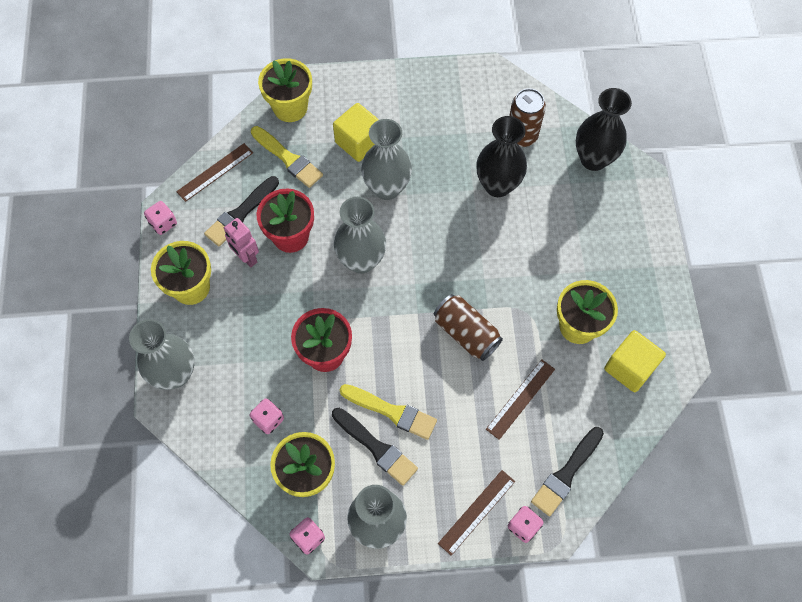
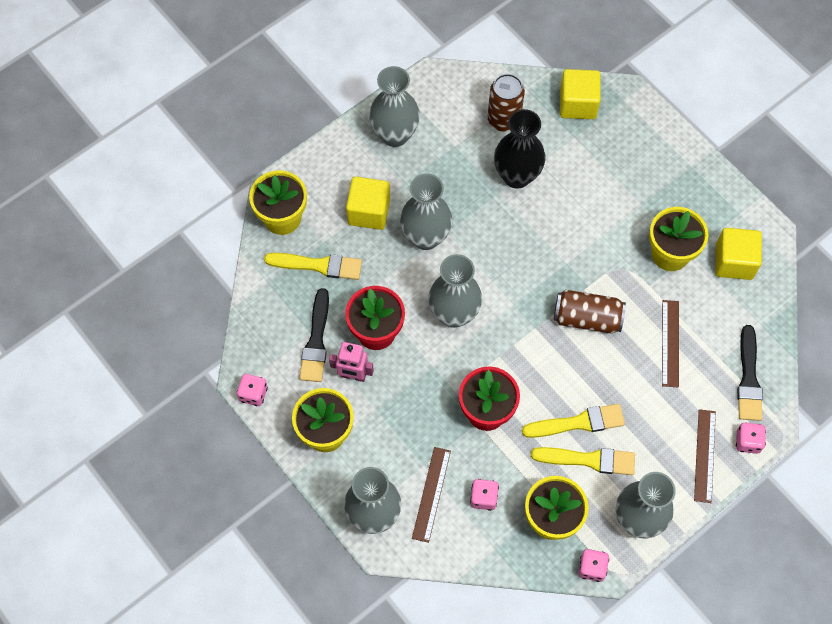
camera: 35 degrees left, 0 degrees up
brown ruler [176,143,253,202] -> brown ruler moved to [412,447,451,543]
black brush [332,408,418,486] -> yellow brush [531,447,635,475]
black vase [576,88,632,171] -> yellow cube [560,69,601,119]
none -> grey vase [369,66,420,147]

